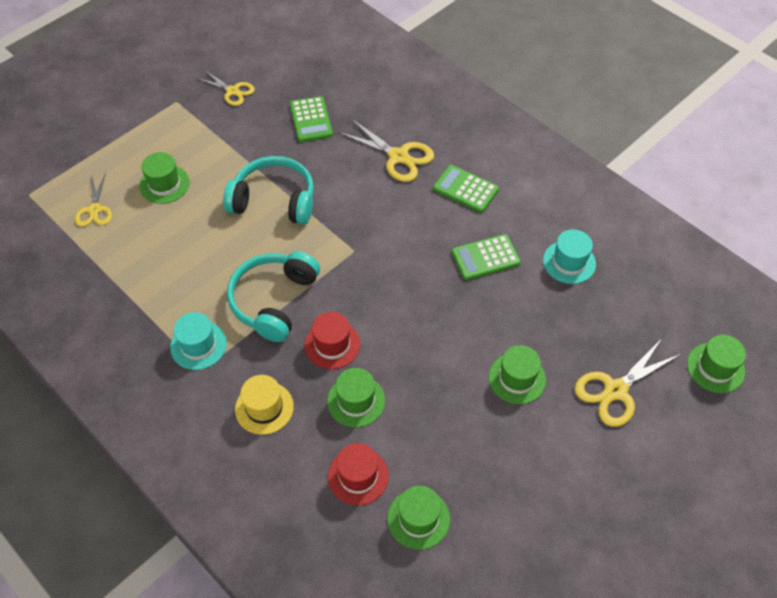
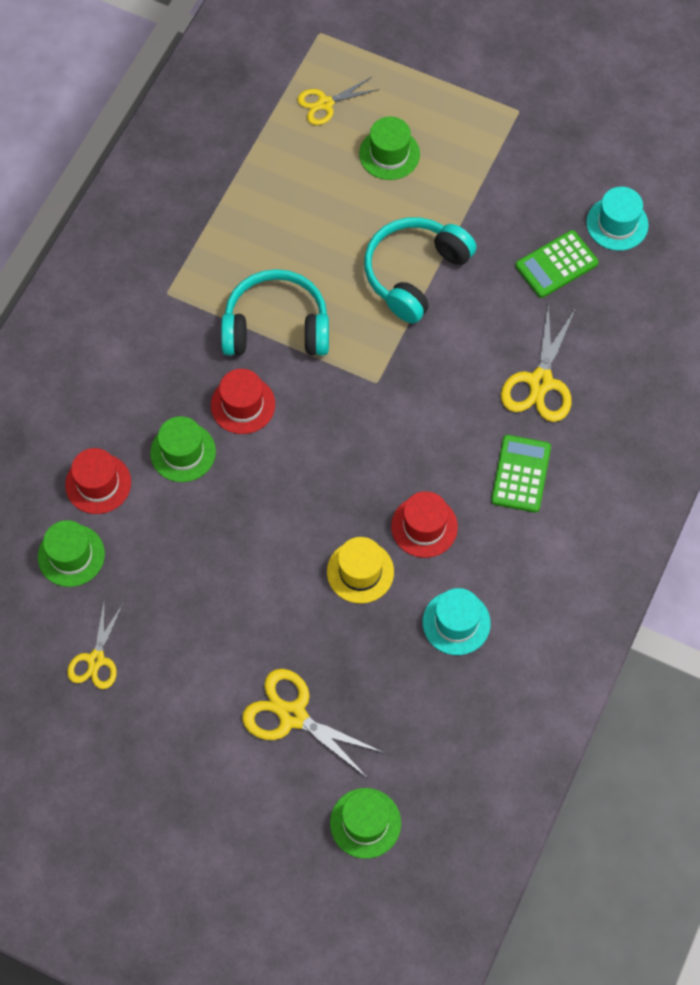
camera: 70 degrees right, 10 degrees up
turquoise hat [170,312,227,370] -> turquoise hat moved to [586,187,649,251]
yellow scissors [196,70,255,106] -> yellow scissors moved to [67,603,123,689]
turquoise headphones [223,156,314,225] -> turquoise headphones turned 135 degrees counterclockwise [364,217,476,323]
yellow hat [235,375,294,435] -> yellow hat moved to [327,537,394,604]
green calculator [451,234,521,281] -> red hat [391,491,458,558]
green hat [489,345,546,404] -> none

